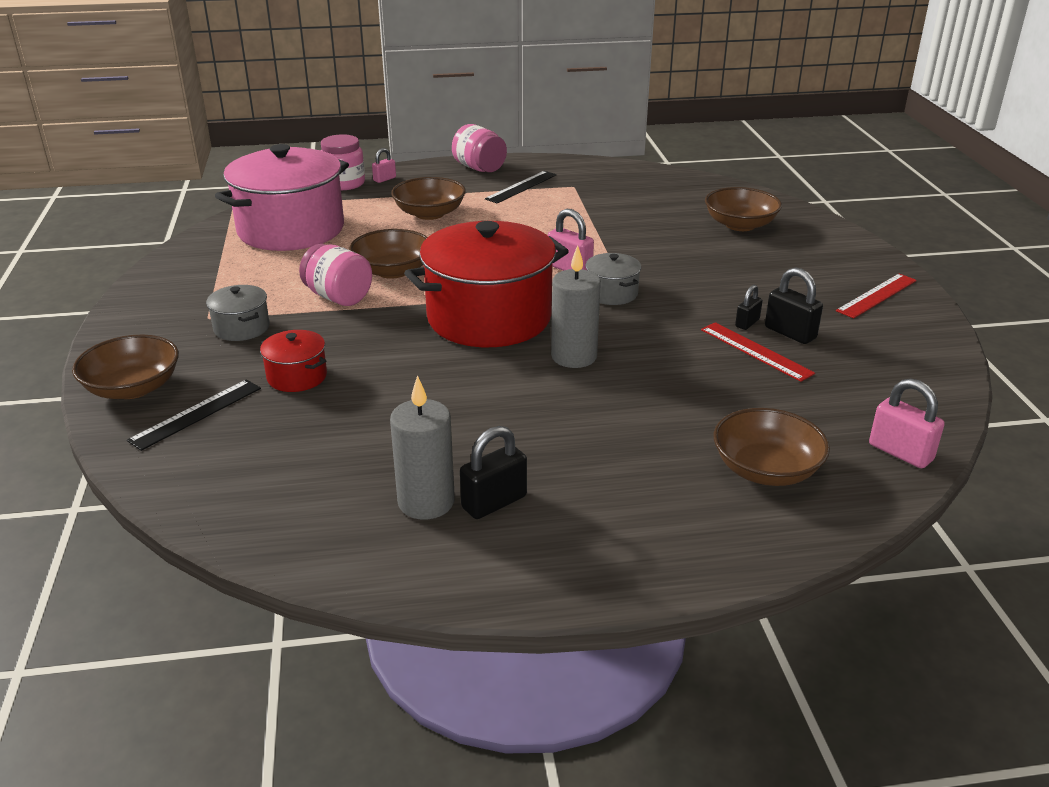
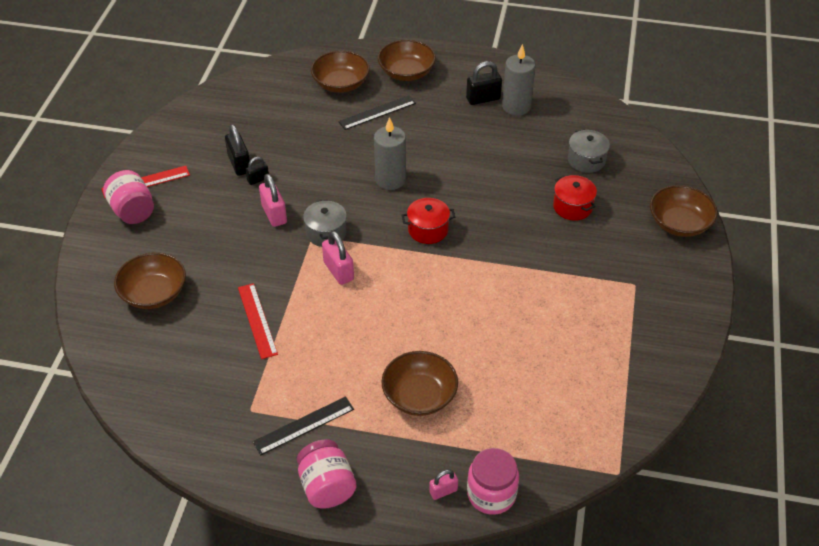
camera: 160 degrees left, 15 degrees up
black ruler [127,379,261,451] -> black ruler moved to [338,95,416,130]
grey pot [206,285,270,341] -> grey pot moved to [568,129,610,173]
pink pot [215,144,349,251] -> none
pink jar [299,244,372,306] -> pink jar moved to [103,170,154,224]
brown bowl [349,229,428,279] -> brown bowl moved to [378,40,436,81]
red pot [404,221,569,347] -> red pot [402,198,455,244], size x0.44
red ruler [701,322,815,382] -> red ruler moved to [238,283,278,359]
pink padlock [869,379,945,468] -> pink padlock moved to [259,174,287,227]

